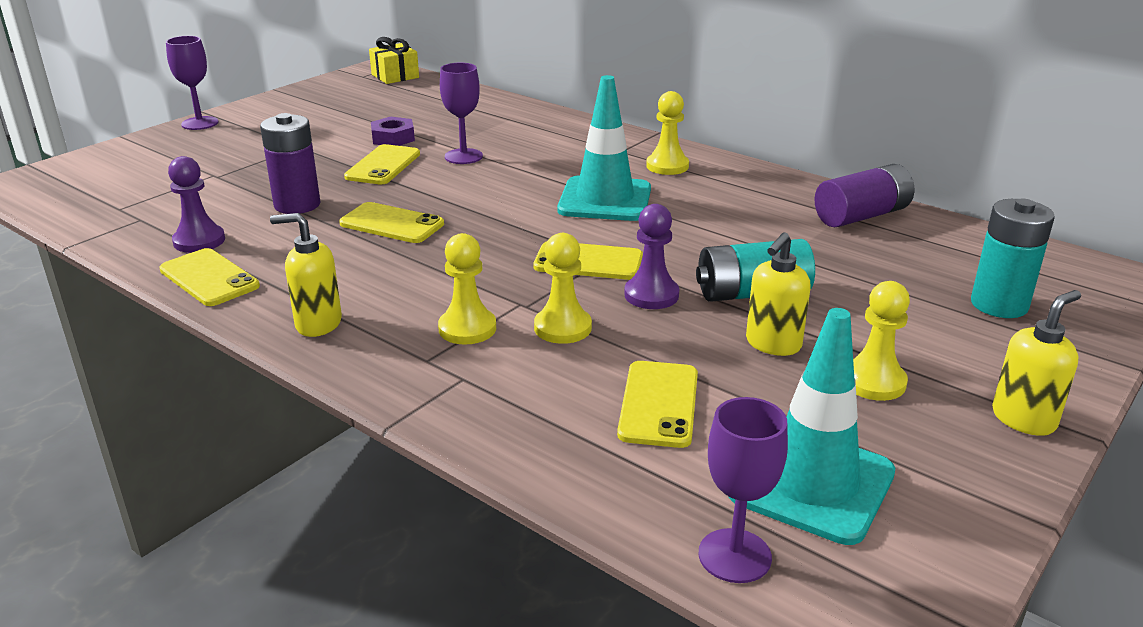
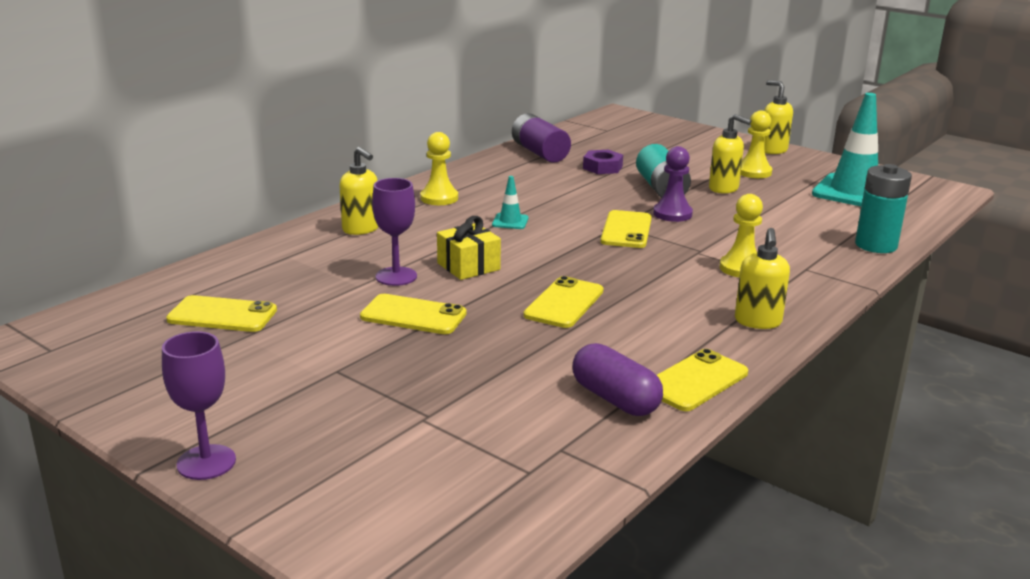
camera: 90 degrees left, 5 degrees down
purple pawn [168,156,225,253] -> purple capsule [572,343,663,416]
purple battery [260,113,320,214] -> none
yellow gift [369,37,419,84] -> yellow gift moved to [437,216,501,280]
purple nut [371,117,415,146] -> purple nut moved to [583,150,623,174]
yellow pawn [534,233,592,344] -> none
turquoise traffic cone [557,75,651,221] -> turquoise traffic cone [492,176,528,229], size x0.44
yellow phone [617,361,698,448] -> yellow phone moved to [166,295,277,332]
purple goblet [699,397,788,583] -> none
turquoise battery [971,199,1055,318] -> turquoise battery moved to [855,164,912,253]
none -> yellow soap dispenser [339,147,378,235]

